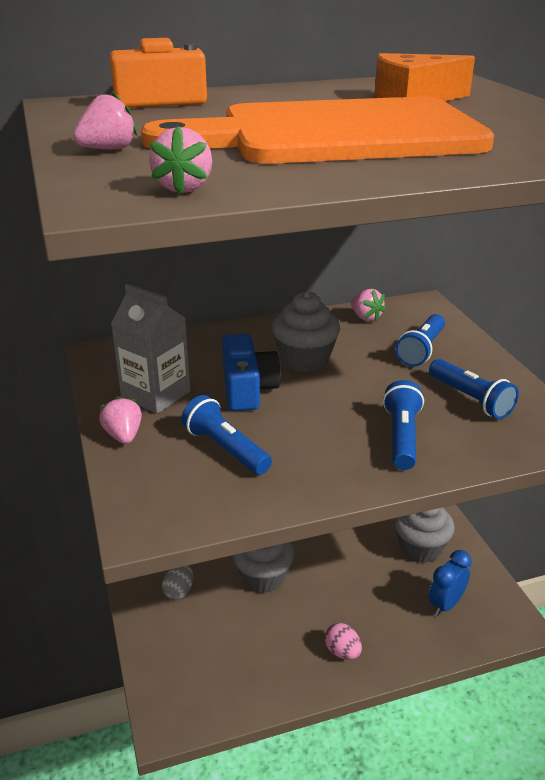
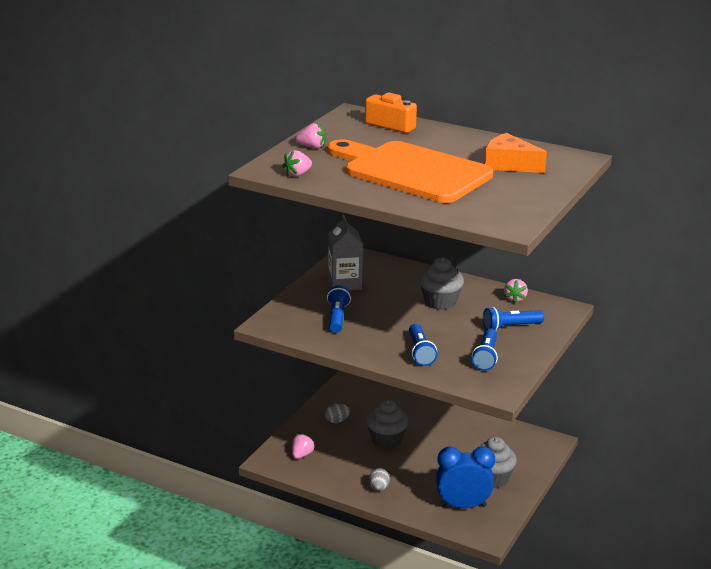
camera: 45 degrees right, 5 degrees down
pink strawberry [99,396,142,444] -> pink strawberry moved to [292,433,315,459]
blue camera [222,334,281,411] -> none
pink egg [325,623,362,660] -> grey egg [369,468,390,491]
blue flashlight [383,380,424,470] -> blue flashlight turned 120 degrees clockwise [409,324,437,366]
blue clock [429,550,472,616] -> blue clock [436,446,495,508], size x1.58

